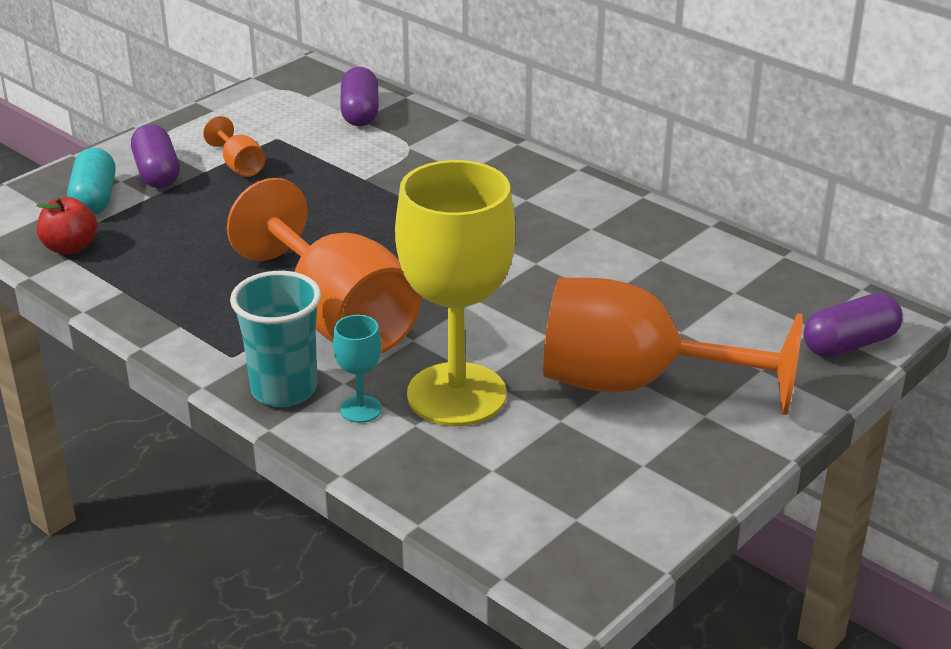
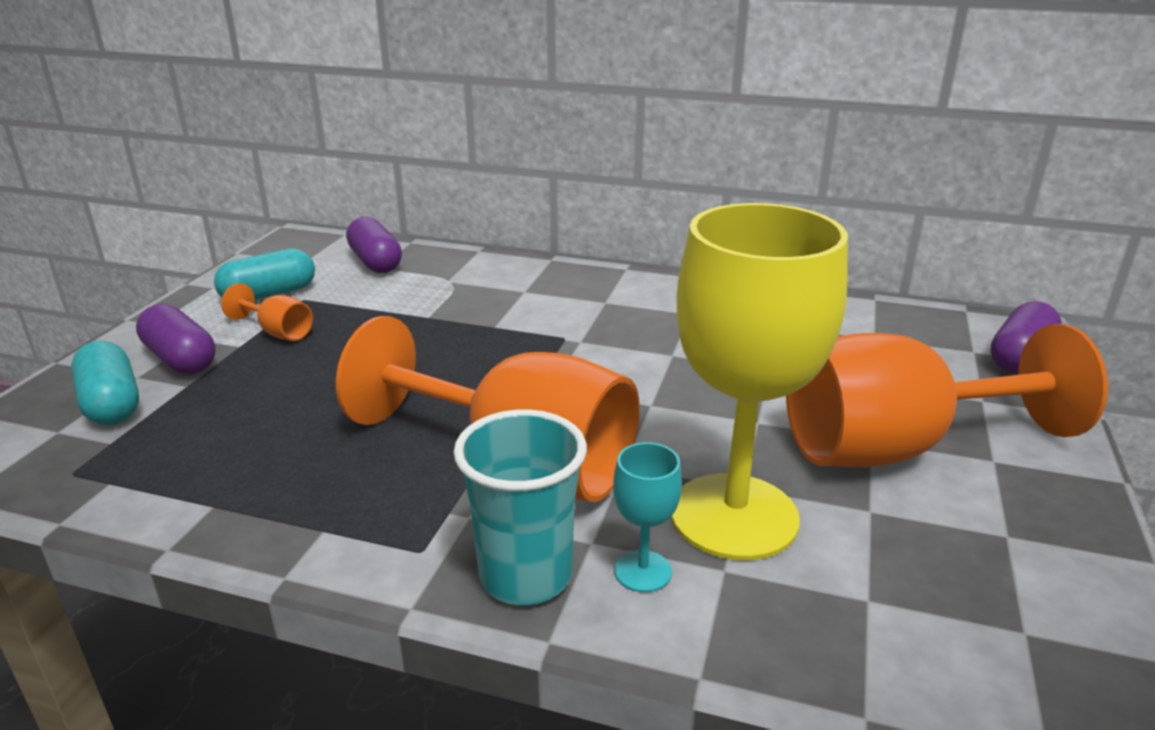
camera: 25 degrees left, 5 degrees down
red apple [36,197,98,254] -> none
none -> turquoise capsule [214,248,315,300]

